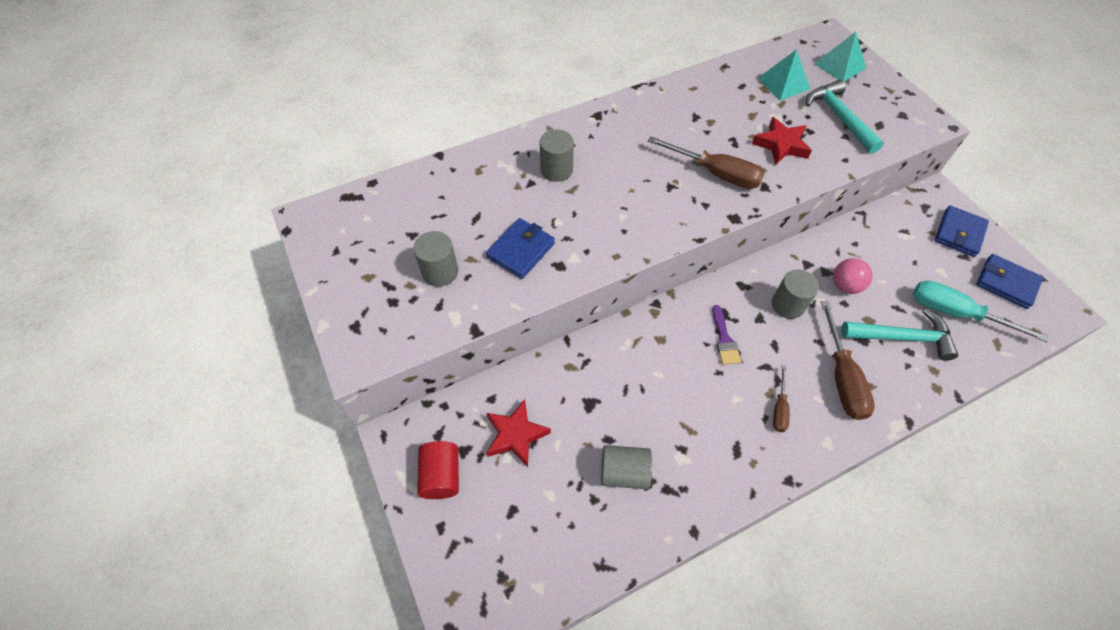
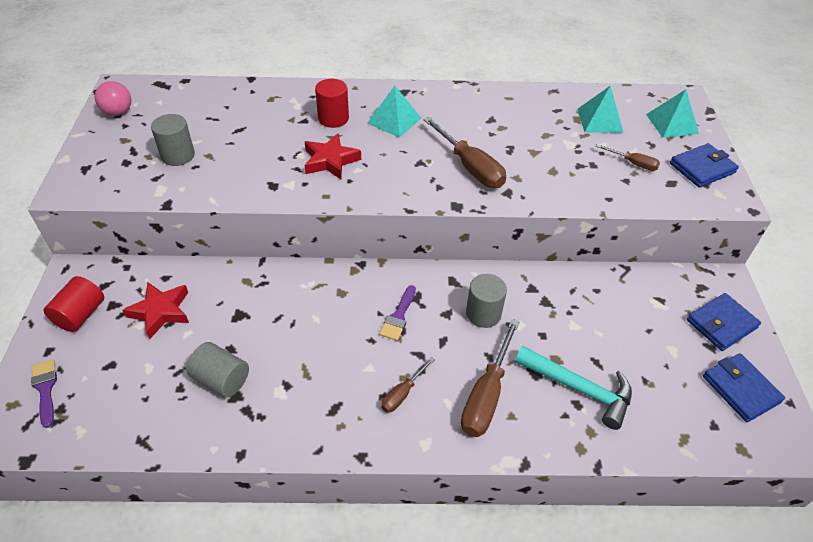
camera: 25 degrees right, 10 degrees down
blue wallet [486,218,555,279] -> blue wallet moved to [670,143,739,188]
grey cylinder [540,129,574,182] -> red cylinder [315,79,349,128]
red star [752,117,812,165] -> red star moved to [305,133,361,179]
turquoise hammer [806,80,884,154] -> brown screwdriver [596,144,660,171]
pink ball [833,258,873,294] -> pink ball moved to [95,81,131,116]
turquoise screwdriver [913,280,1048,342] -> none
none -> purple brush [31,359,57,428]
none -> turquoise pyramid [367,86,421,138]

